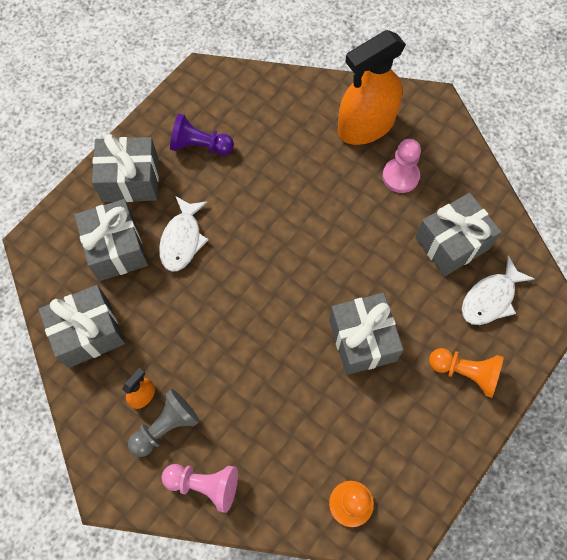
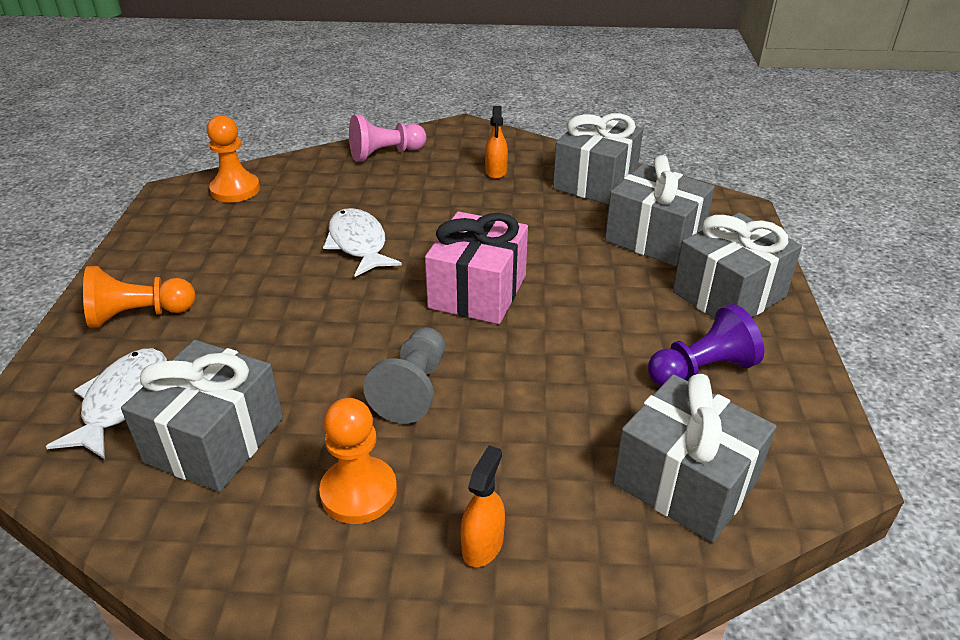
camera: 145 degrees right, 30 degrees down
grey pawn [128,389,199,457] -> grey pawn moved to [363,327,445,424]
white fish [159,196,209,272] -> white fish moved to [323,208,402,277]
grey gift [329,293,404,375] -> grey gift moved to [613,374,776,543]
orange spray bottle [338,30,406,145] -> orange spray bottle [460,445,505,567], size x0.41
pink pawn [382,139,421,193] -> orange pawn [319,398,397,524]
none -> pink gift [425,211,528,324]

